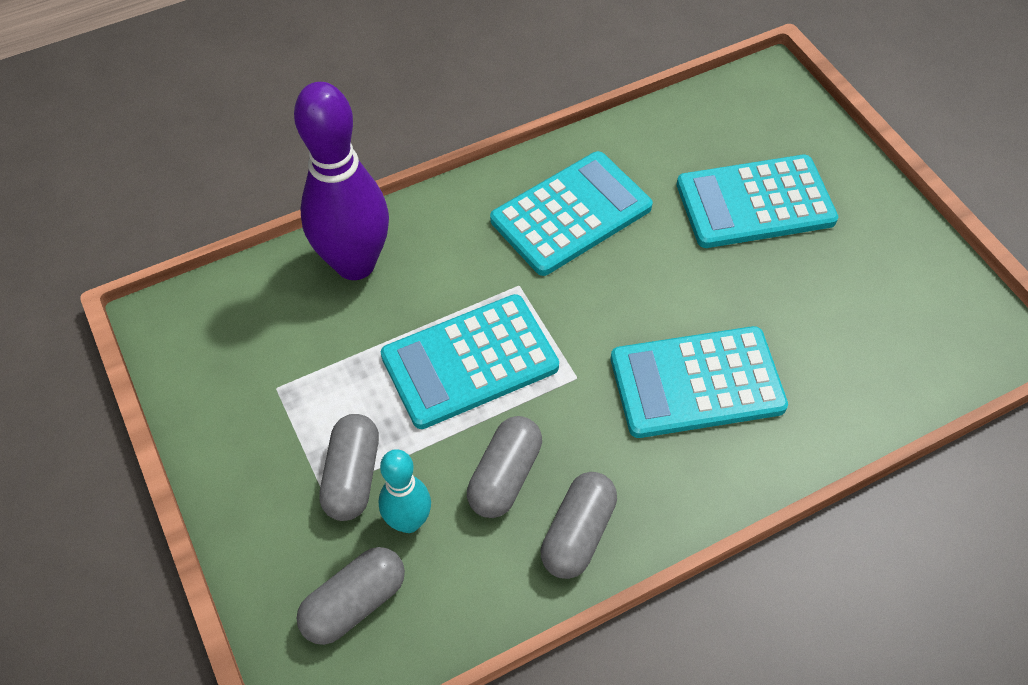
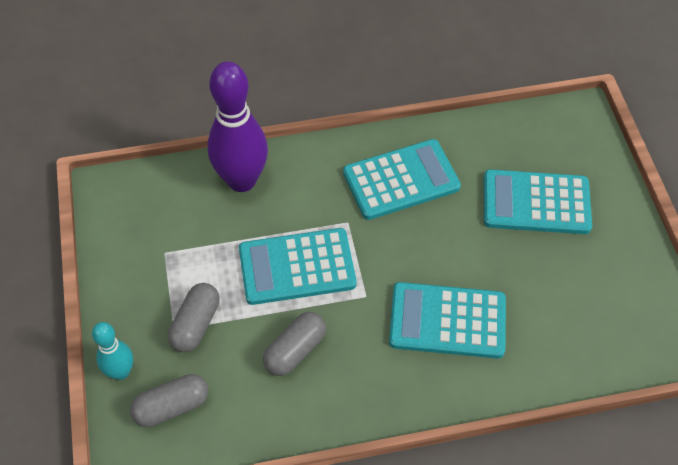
camera: 15 degrees right, 0 degrees up
turquoise bowling pin [378,449,431,533] -> turquoise bowling pin moved to [92,322,133,380]
grey capsule [540,472,617,579] -> none

